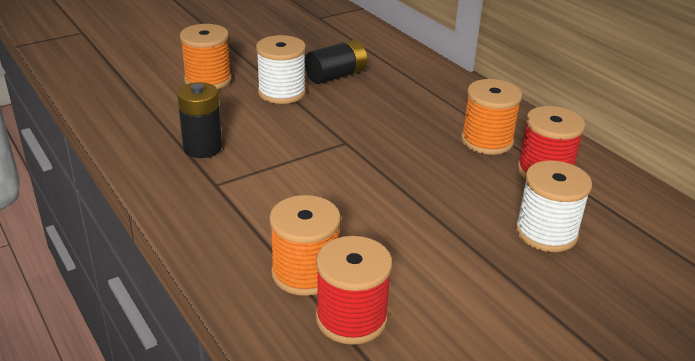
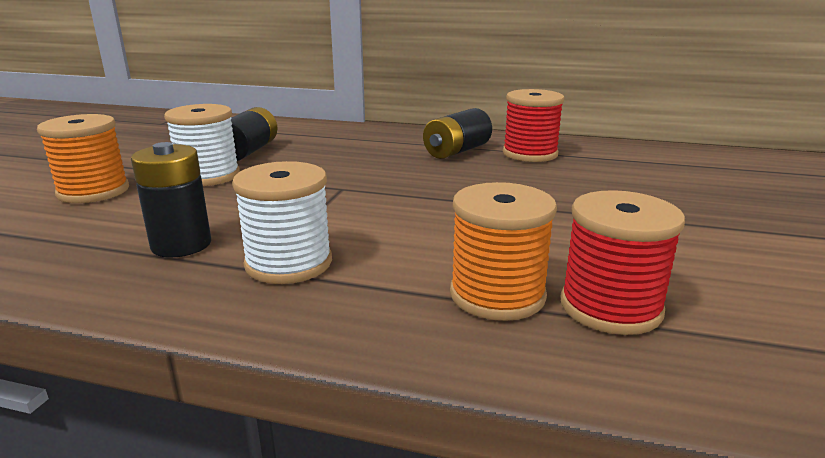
camera: 40 degrees left, 10 degrees down
orange spool [461,79,523,155] -> black battery [423,108,492,159]
white spool [515,160,592,252] -> white spool moved to [232,161,332,284]

